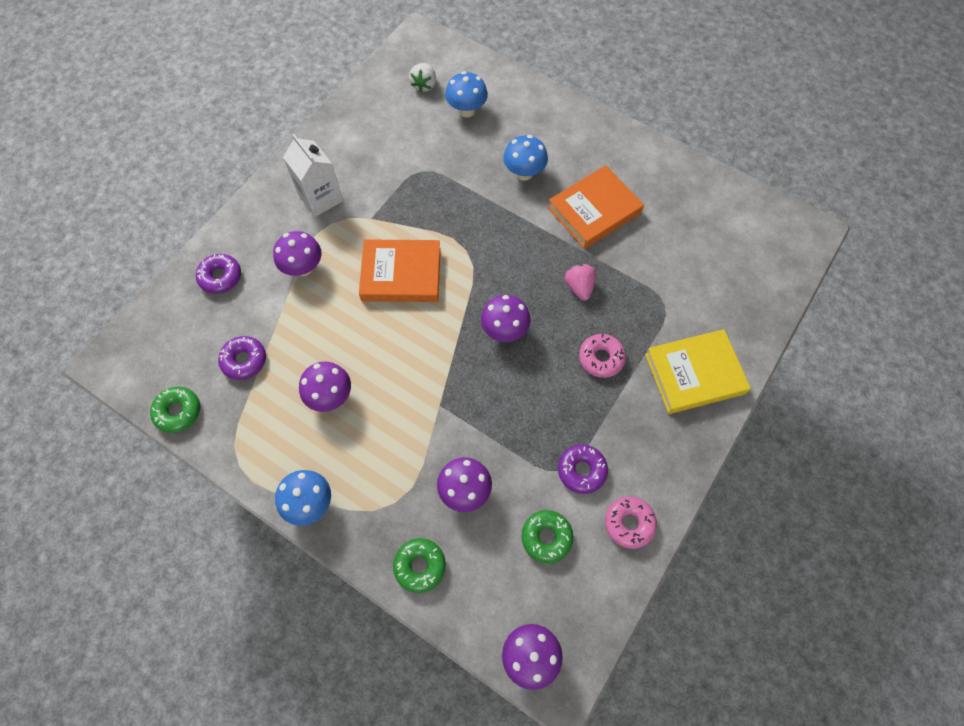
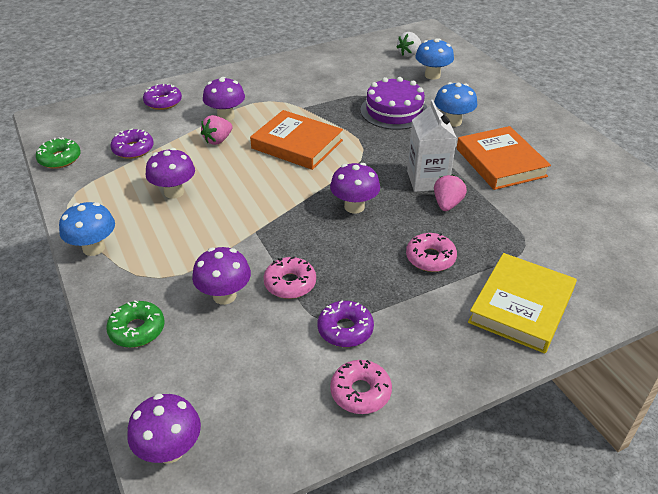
camera: 30 degrees right, 25 degrees down
white carton [283,134,343,217] -> white carton moved to [407,100,457,192]
green donut [522,510,573,563] -> none
orange book [548,165,644,249] -> orange book turned 75 degrees clockwise [457,126,551,190]
yellow book [645,329,751,414] -> yellow book turned 75 degrees counterclockwise [468,253,577,354]
none -> pink strawberry [201,115,233,145]
none -> pink donut [264,257,316,299]
none -> purple cake [360,77,428,130]

